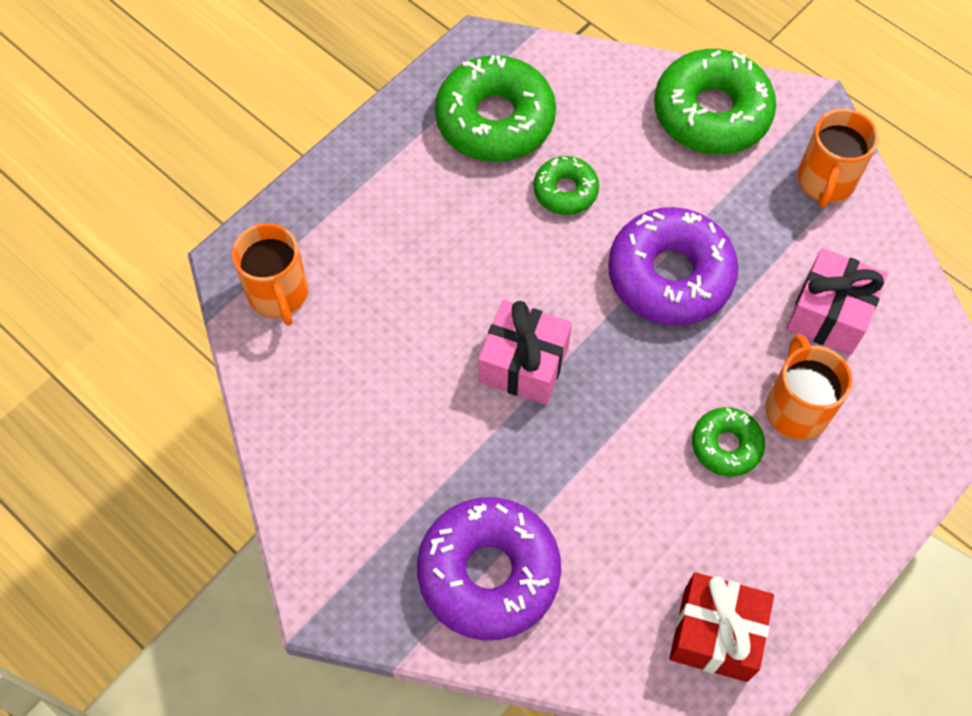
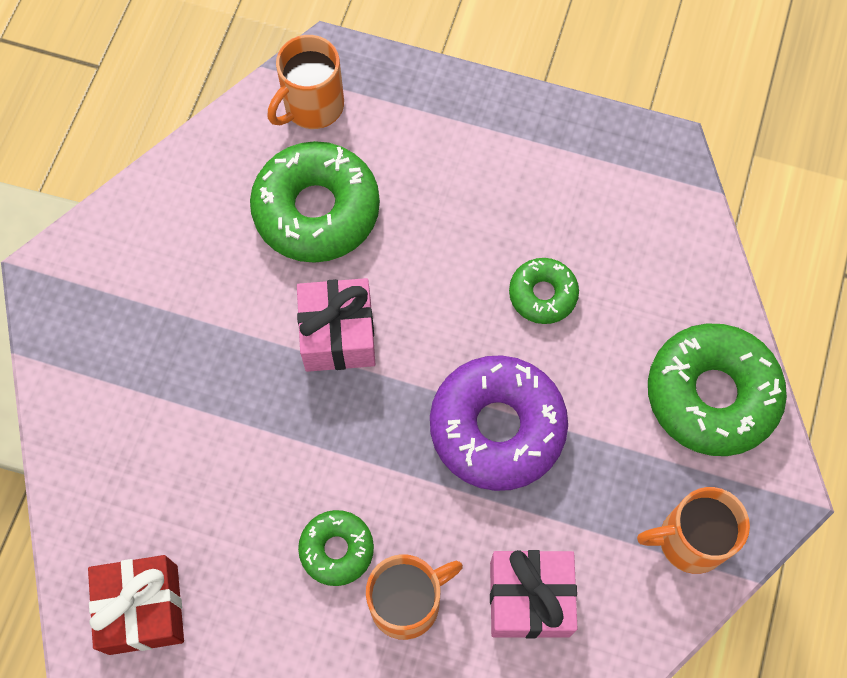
camera: 65 degrees right, 5 degrees up
purple donut [417,497,561,640] -> none
green donut [435,55,556,162] -> green donut moved to [250,141,380,263]

